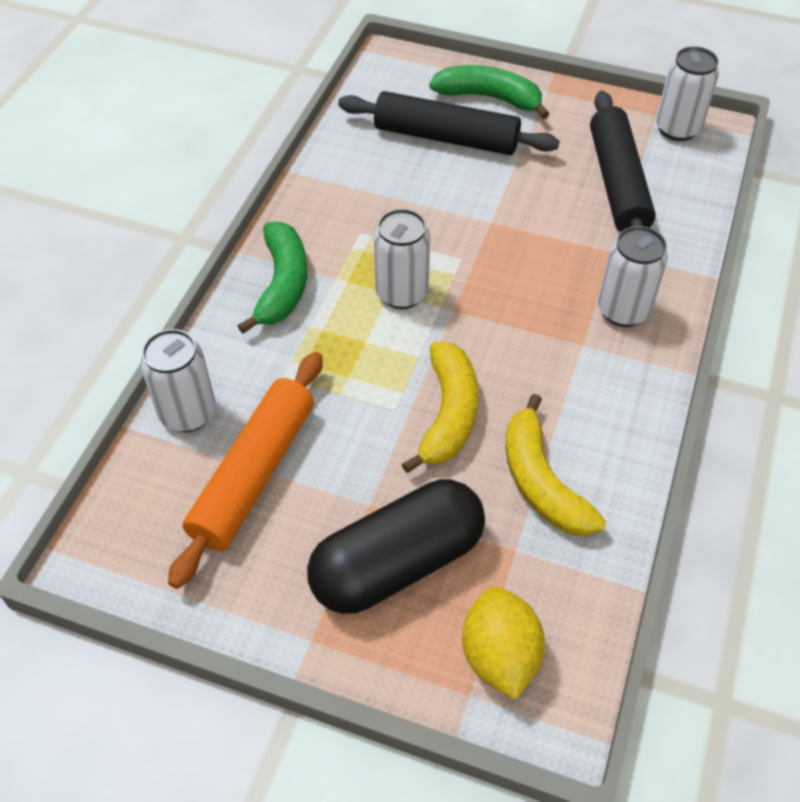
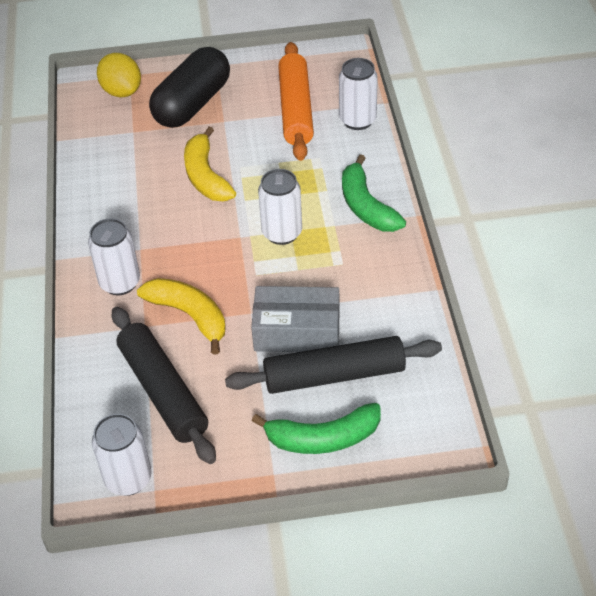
camera: 155 degrees right, 5 degrees down
yellow banana [506,394,606,536] -> yellow banana moved to [137,278,226,355]
none -> grey box [251,286,340,352]

